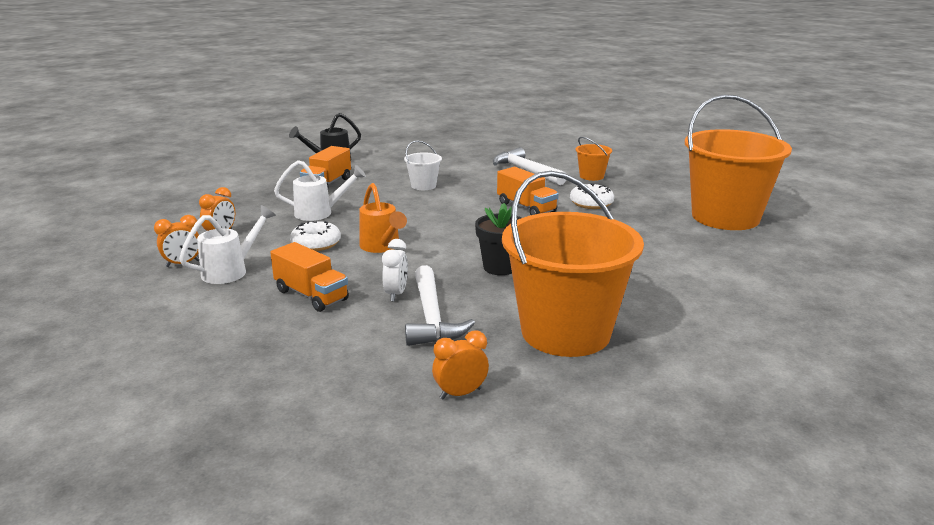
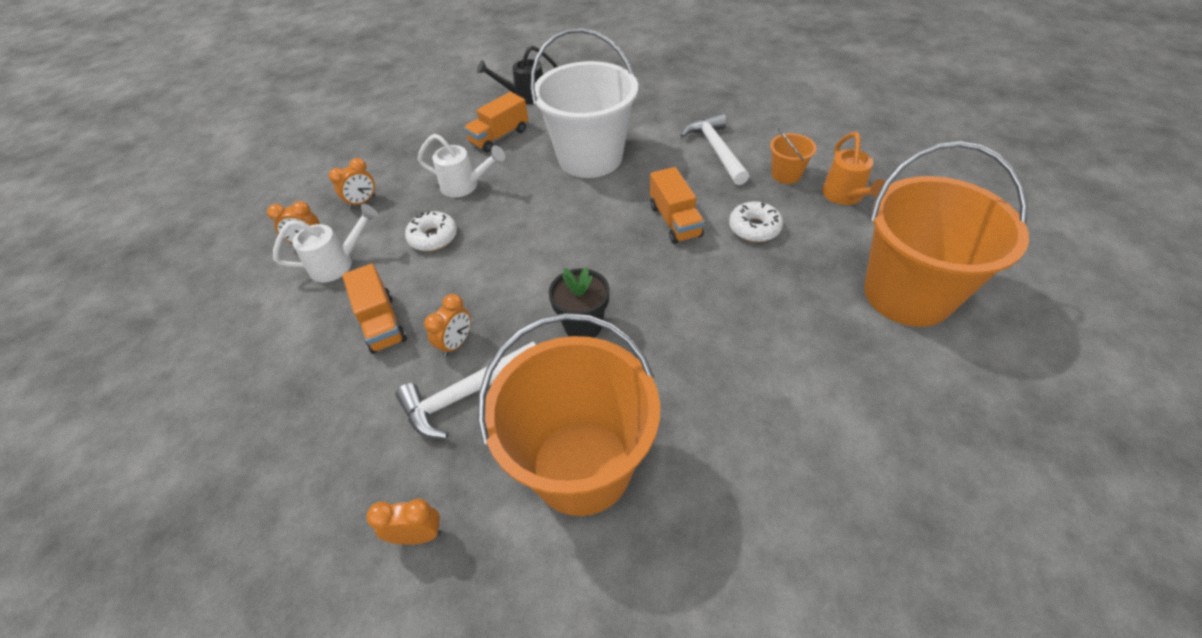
camera: 25 degrees right, 25 degrees up
orange watering can [359,183,407,253] -> orange watering can moved to [822,132,885,205]
white clock [382,239,408,301] -> orange clock [424,294,471,357]
white bucket [404,140,442,190] -> white bucket [531,28,638,178], size x2.37
white hammer [405,265,475,346] -> white hammer turned 45 degrees clockwise [395,341,536,439]

